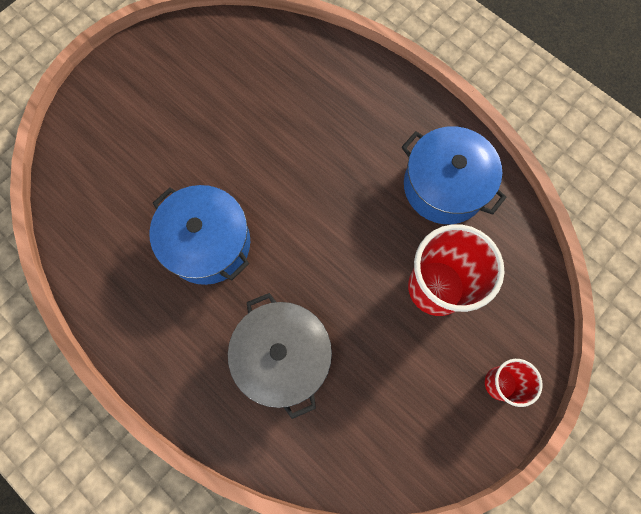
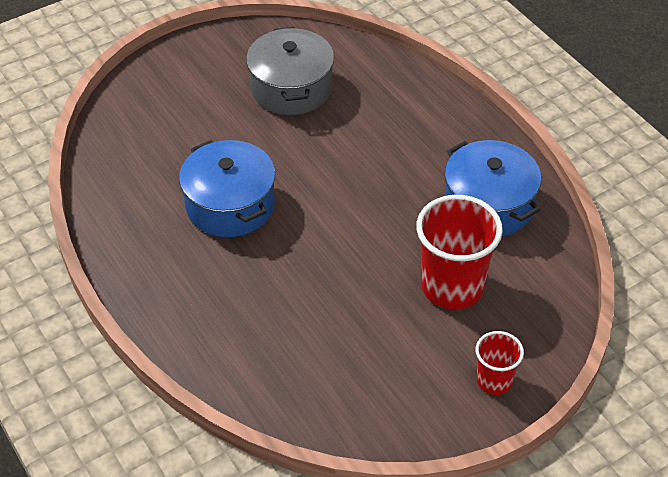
camera: 15 degrees right, 25 degrees down
grey pot [228,293,332,419] -> grey pot moved to [246,27,334,115]

